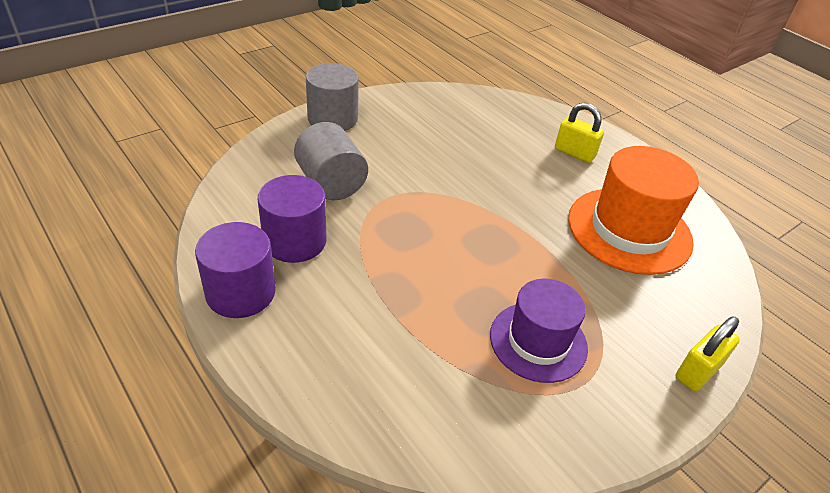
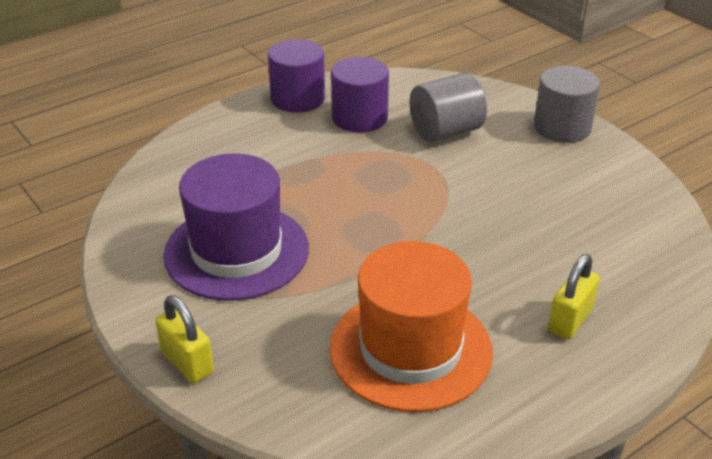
camera: 95 degrees right, 5 degrees down
purple hat [490,279,588,383] -> purple hat [163,154,309,301], size x1.52

